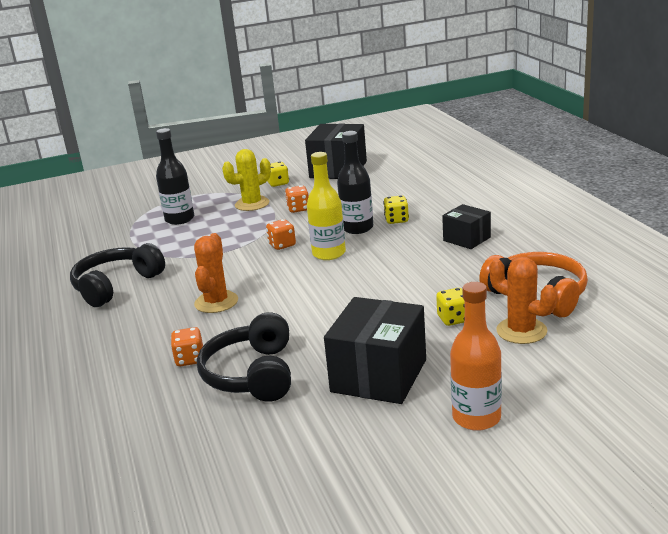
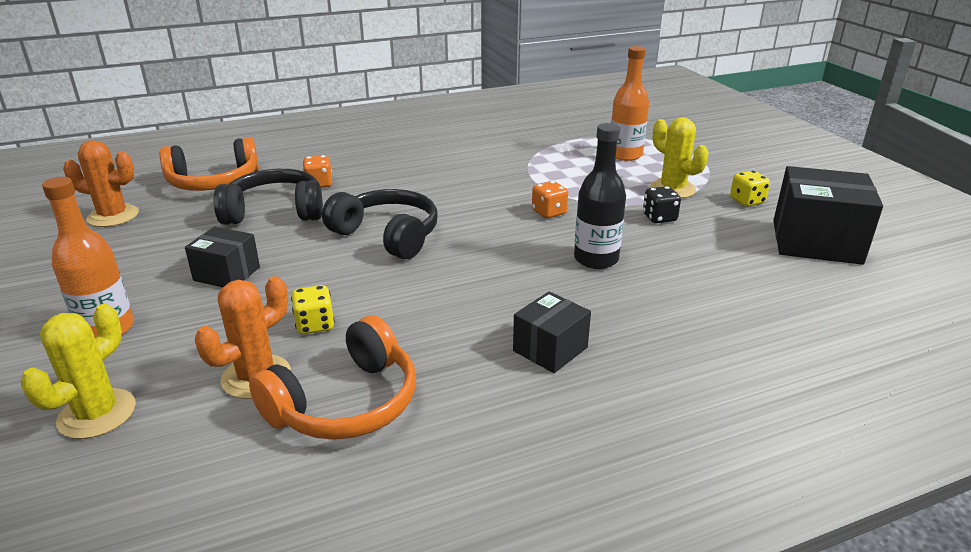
camera: 85 degrees right, 5 degrees up
black headphones [70,243,165,307] -> black headphones moved to [322,189,438,259]
black bottle [156,128,194,225] -> orange bottle [611,46,649,161]
orange cactus [194,233,238,313] -> orange cactus moved to [63,140,139,227]
orange dice [285,185,309,213] -> black dice [643,186,681,223]
yellow bottle [307,152,346,260] -> none
black box [324,297,426,404] -> black box [185,226,260,287], size x0.57
yellow dice [383,195,409,224] -> none
none -> yellow cactus [21,304,136,439]
none -> orange headphones [159,137,259,191]

